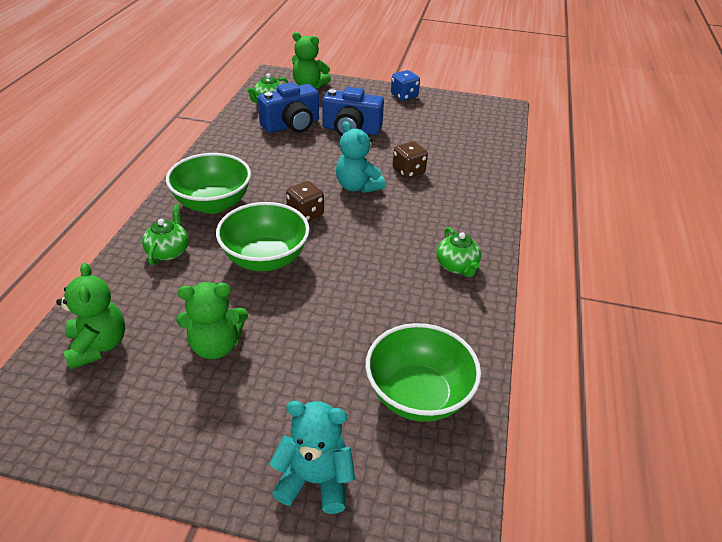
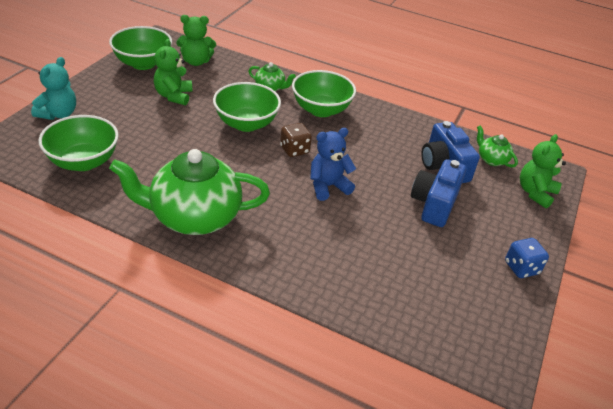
camera: 100 degrees right, 0 degrees up
turquoise teddy bear [336,121,385,193] -> blue teddy bear [310,128,356,201]
brown dice [393,141,428,178] -> none
green teapot [436,227,481,277] -> green teapot [109,149,270,235], size x2.27
none -> green bowl [109,26,172,70]

